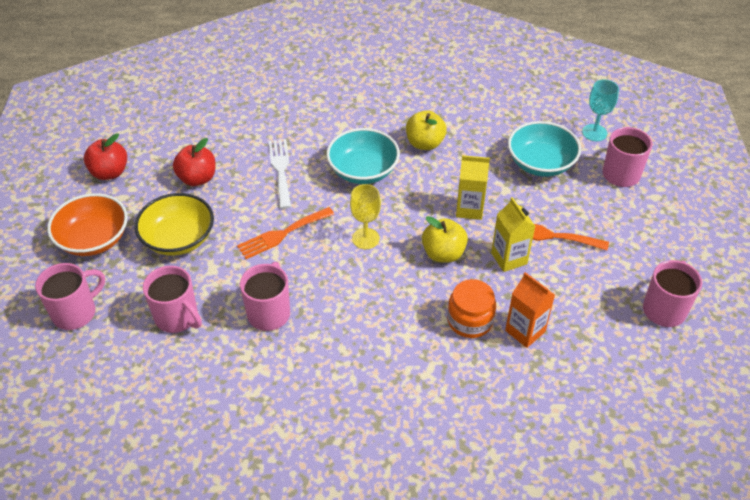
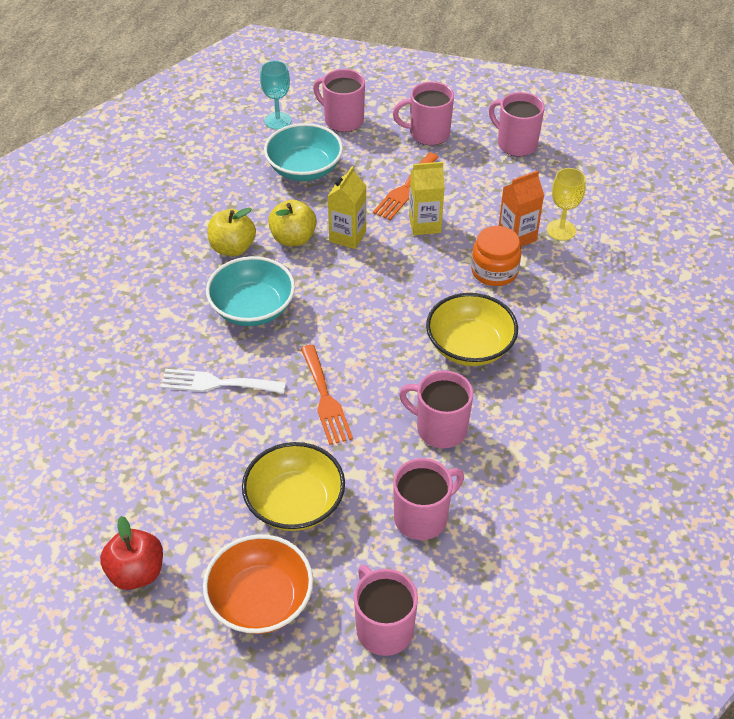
camera: 75 degrees left, 0 degrees up
red apple [173,138,216,186] -> none
yellow goblet [350,184,381,249] -> yellow goblet moved to [546,168,586,241]
yellow apple [422,216,468,263] -> yellow apple moved to [268,199,317,246]
none -> pink mug [393,82,454,145]
none -> yellow bowl [426,293,518,366]

